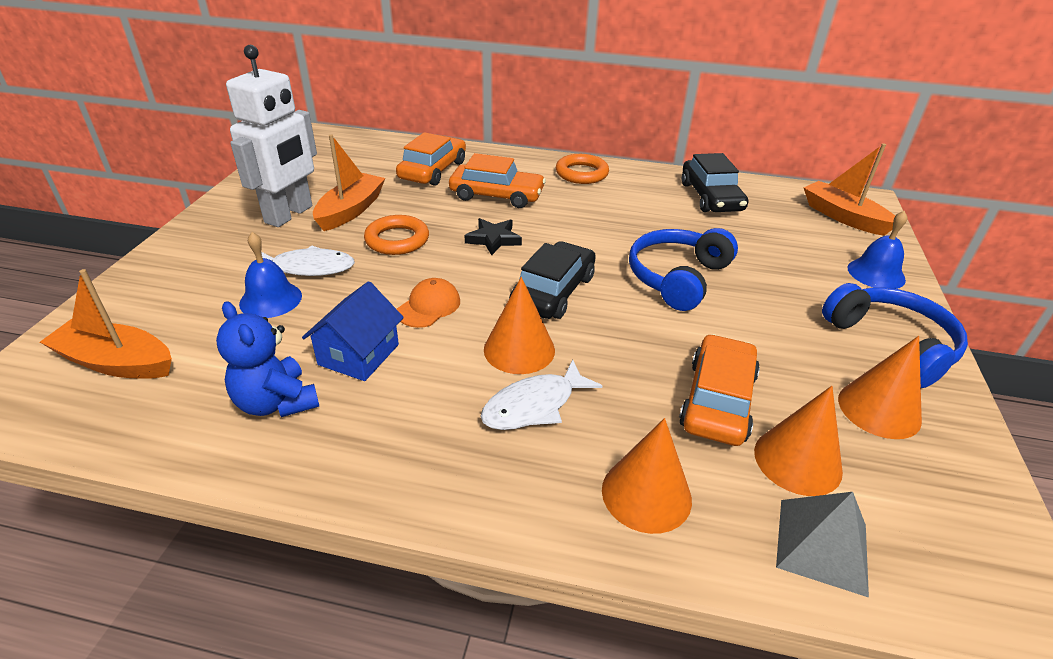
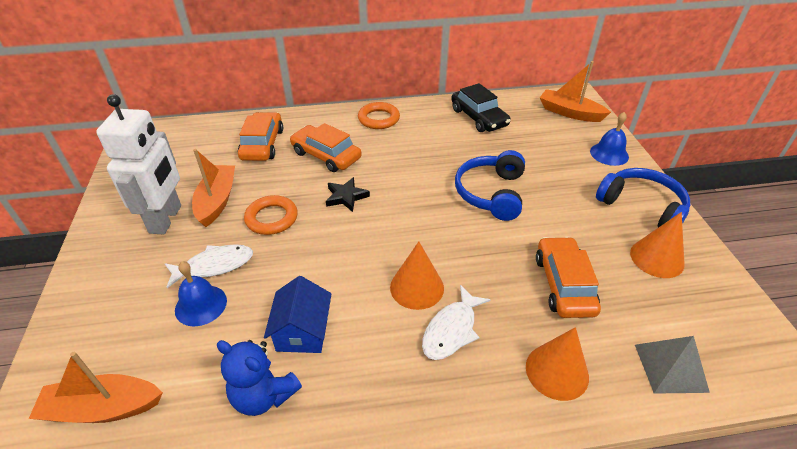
camera: 20 degrees left, 5 degrees up
orange cap [397,278,460,328] -> none
orange car [449,153,546,208] -> orange car turned 135 degrees counterclockwise [290,123,362,172]
black car [509,241,596,319] -> none
orange cone [754,386,843,496] -> none

